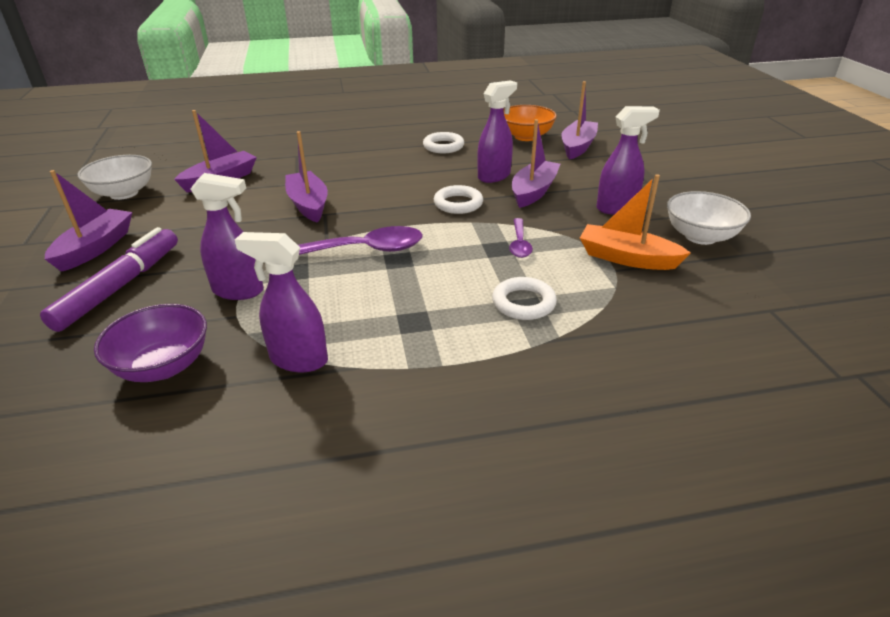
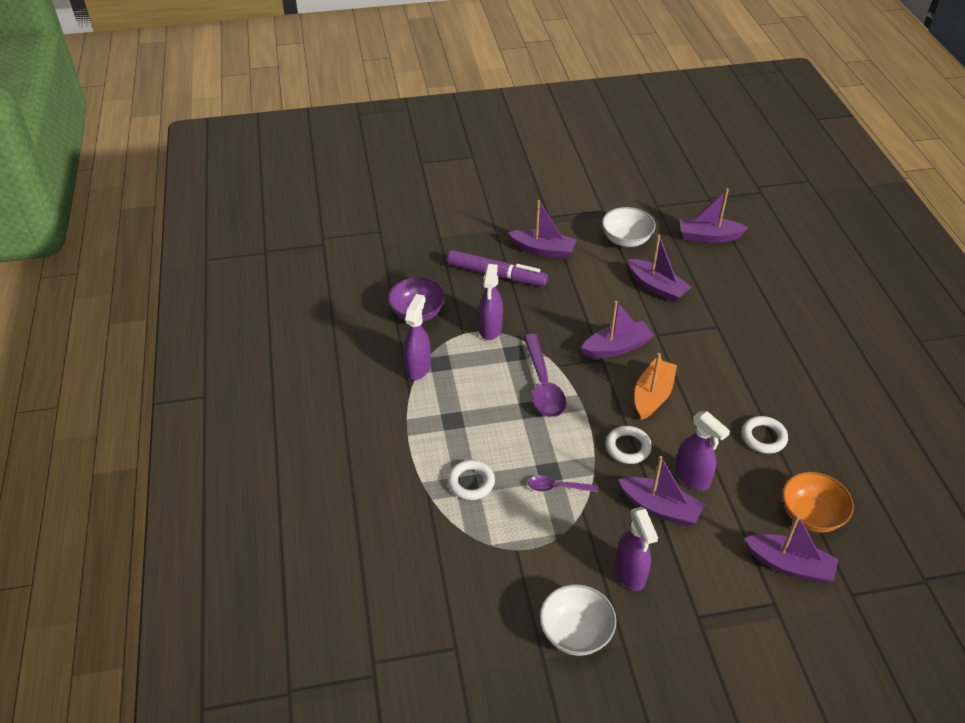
camera: 90 degrees right, 10 degrees up
orange boat [580,174,691,270] -> orange boat moved to [635,353,677,420]
none -> purple boat [680,188,748,243]

